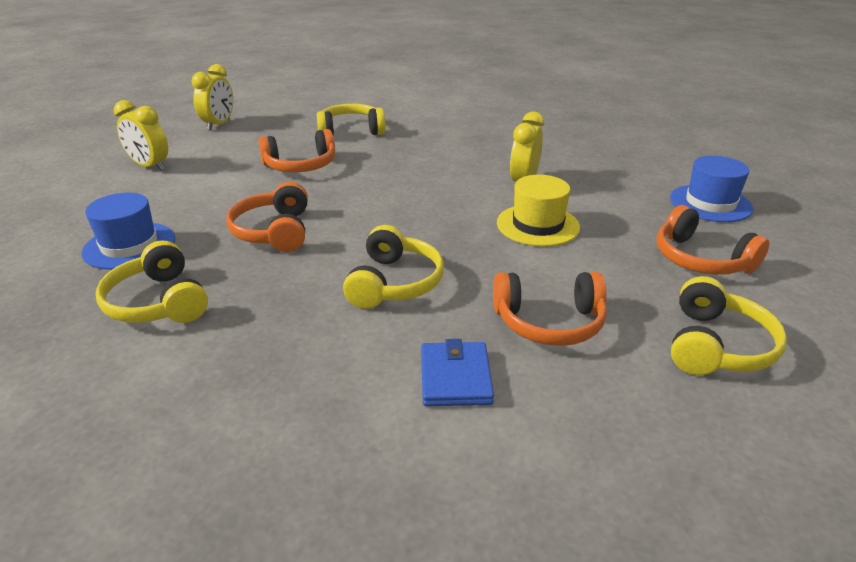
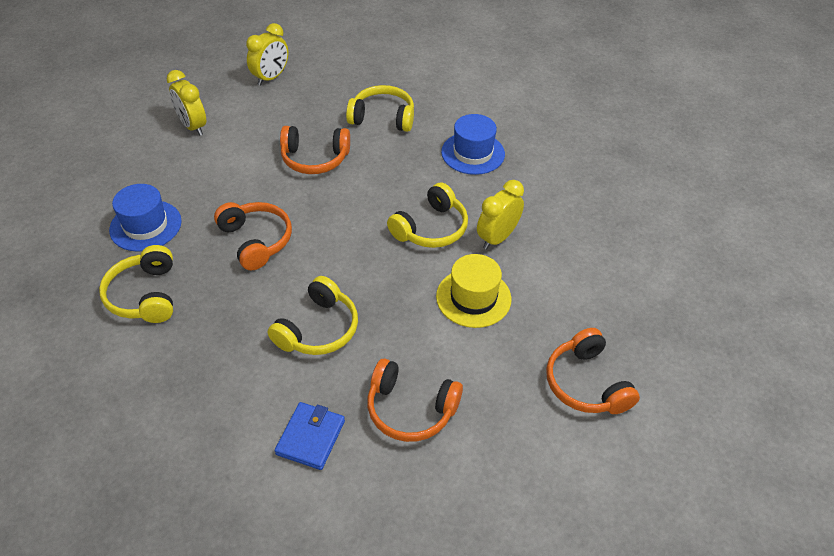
camera: 20 degrees right, 15 degrees up
orange headphones [227,182,308,252] -> orange headphones turned 135 degrees clockwise [214,202,292,270]
blue hat [670,156,753,222] -> blue hat moved to [441,114,505,175]
yellow headphones [671,276,787,375] -> yellow headphones moved to [387,182,468,248]

